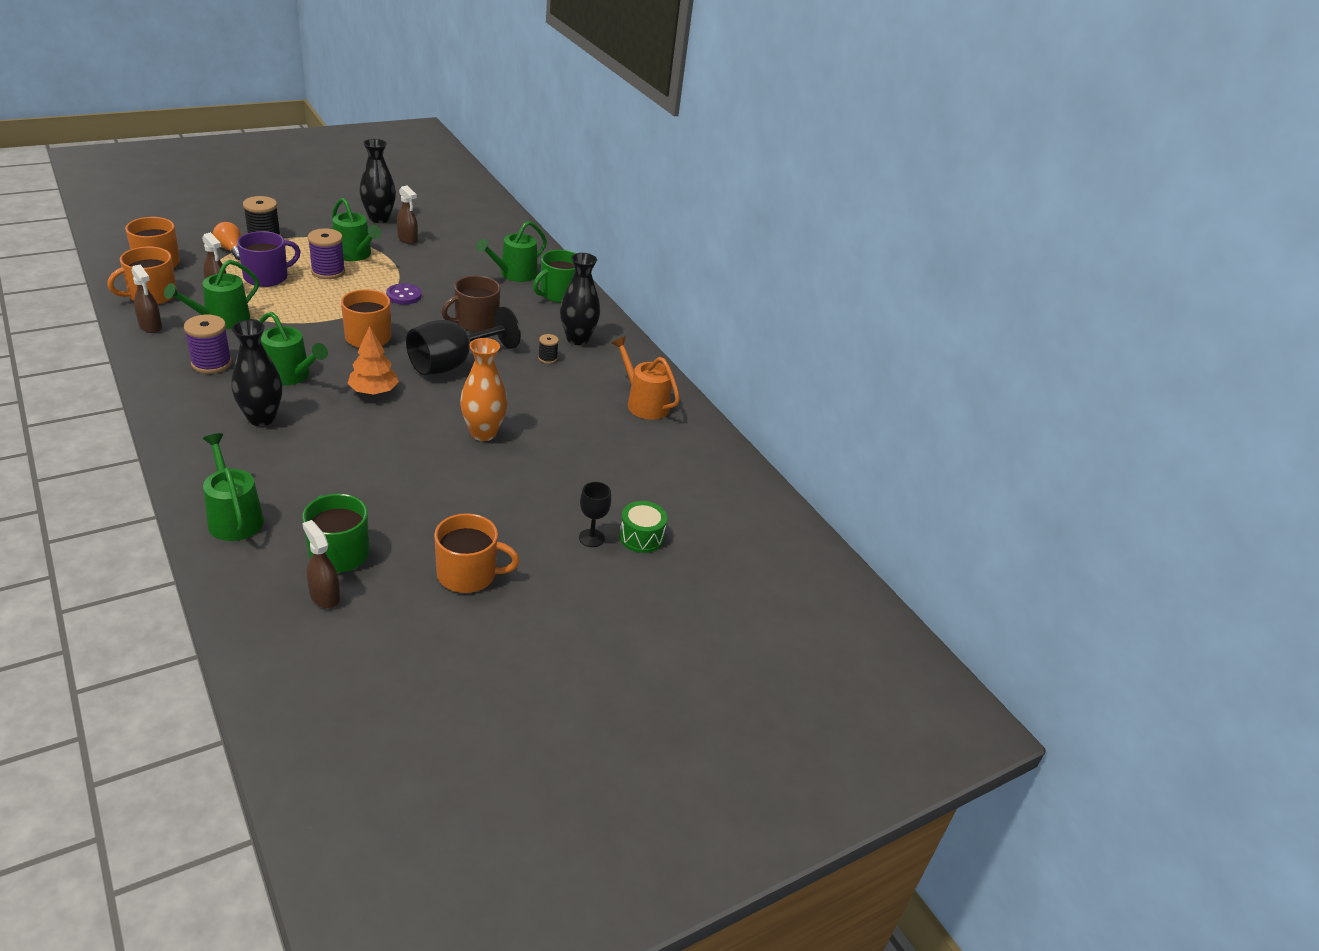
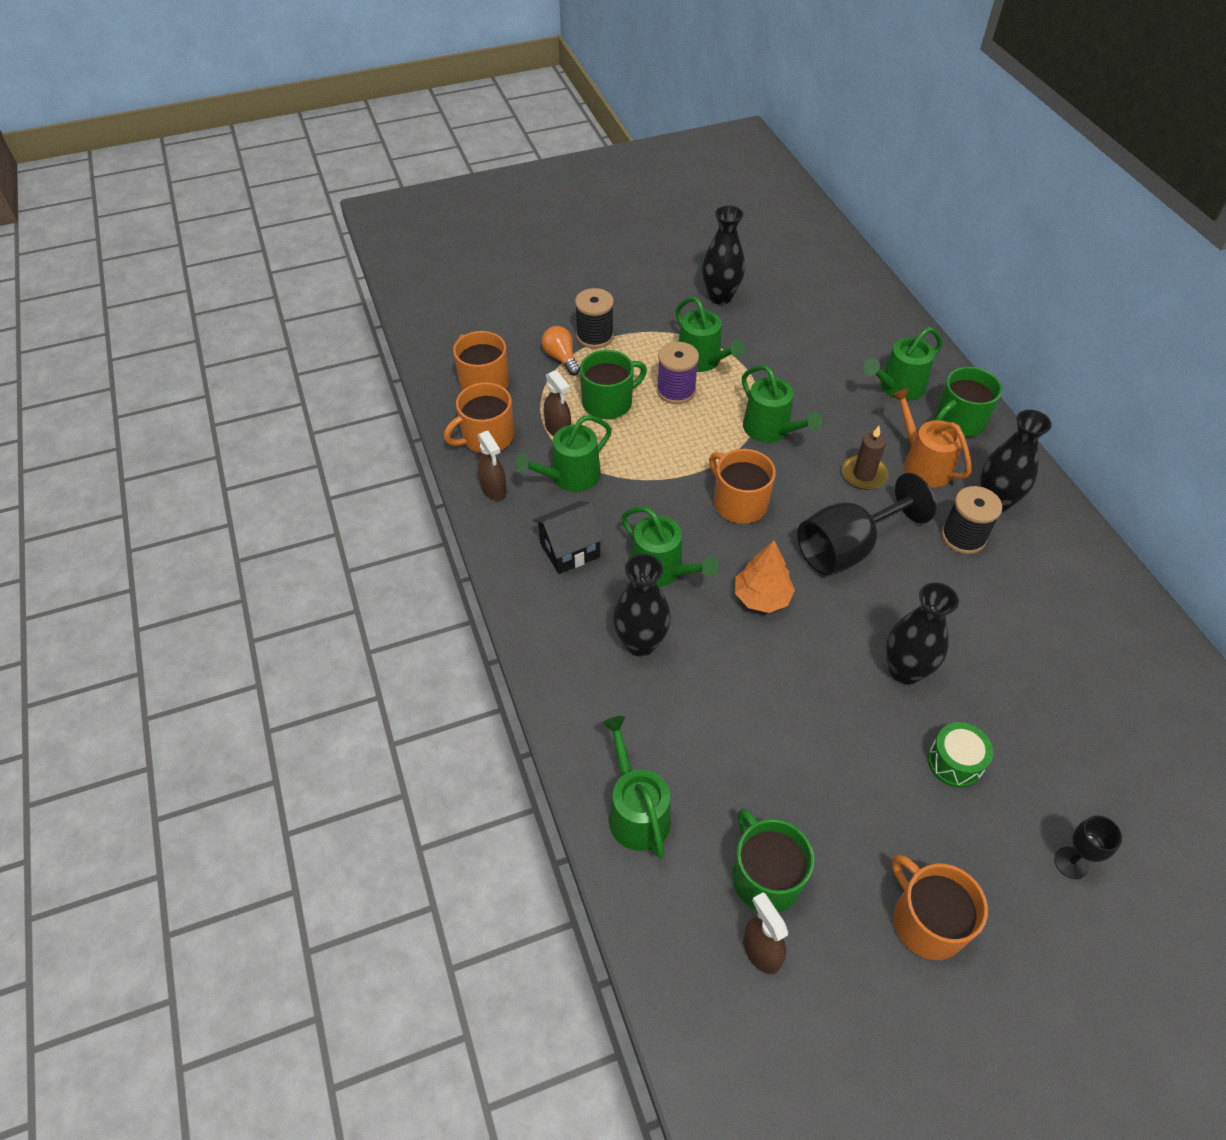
camera: 15 degrees right, 15 degrees up
purple spool [184,315,232,374] -> black house [533,501,605,574]
purple mug [237,231,301,287] -> green mug [580,350,647,419]
purple button [386,283,422,305] -> green watering can [742,365,823,443]
brown spray bottle [397,185,418,244] -> none
orange mug [434,513,520,593] -> orange mug turned 135 degrees counterclockwise [892,855,988,960]
brown mug [441,276,500,332] -> brown candle [842,426,888,490]
orange vase [460,338,508,441] -> black vase [886,582,959,685]
black spool [538,334,559,364] -> black spool [941,486,1002,554], size x1.84
orange watering can [612,336,680,420] -> orange watering can moved to [891,388,972,488]
green drum [619,501,667,553] -> green drum moved to [928,722,993,788]

